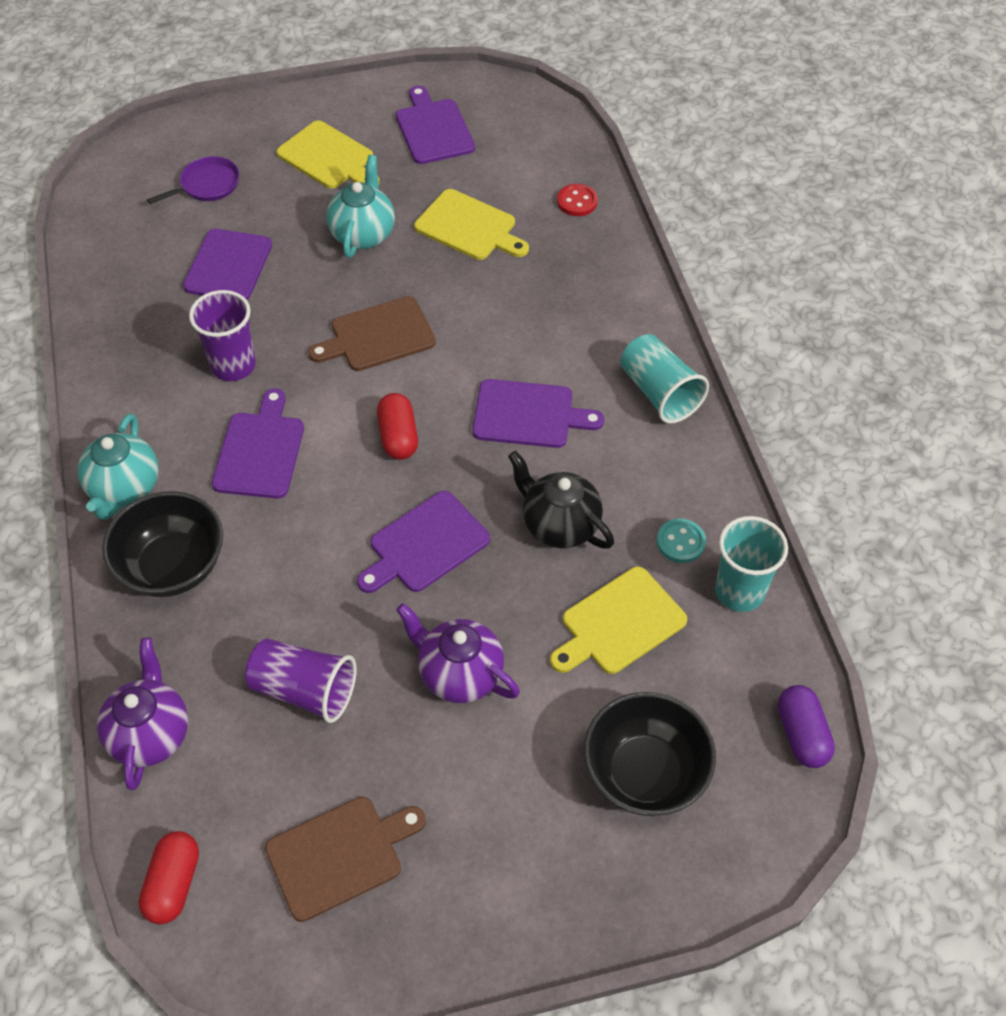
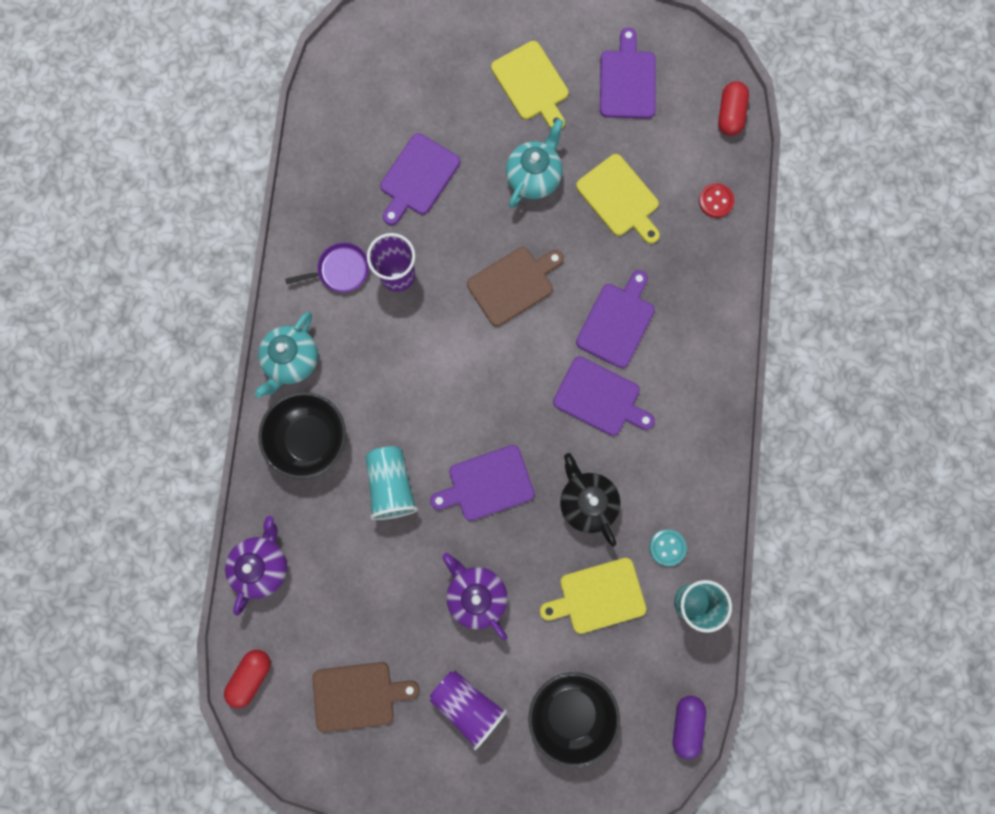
camera: 20 degrees right, 25 degrees up
purple pan [147,156,240,204] -> purple pan moved to [285,242,369,292]
purple cutting board [212,388,304,499] -> purple cutting board moved to [576,270,655,368]
purple cup [245,638,357,723] -> purple cup moved to [430,671,507,750]
brown cutting board [308,296,436,371] -> brown cutting board turned 150 degrees clockwise [467,247,564,326]
red capsule [377,393,418,460] -> red capsule moved to [718,81,749,136]
turquoise cup [620,334,709,424] -> turquoise cup moved to [365,446,418,520]

